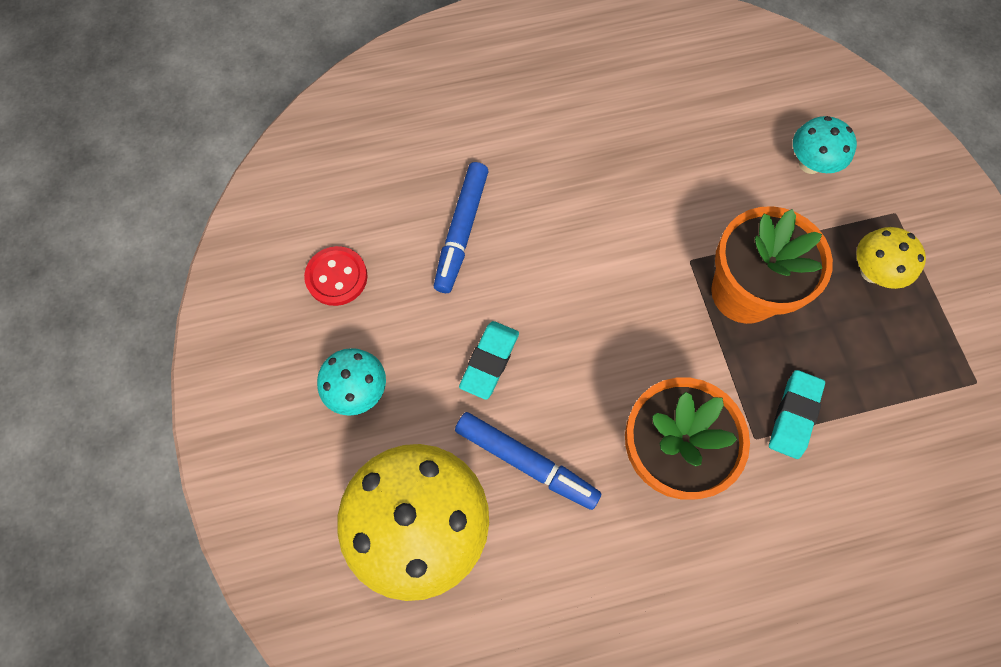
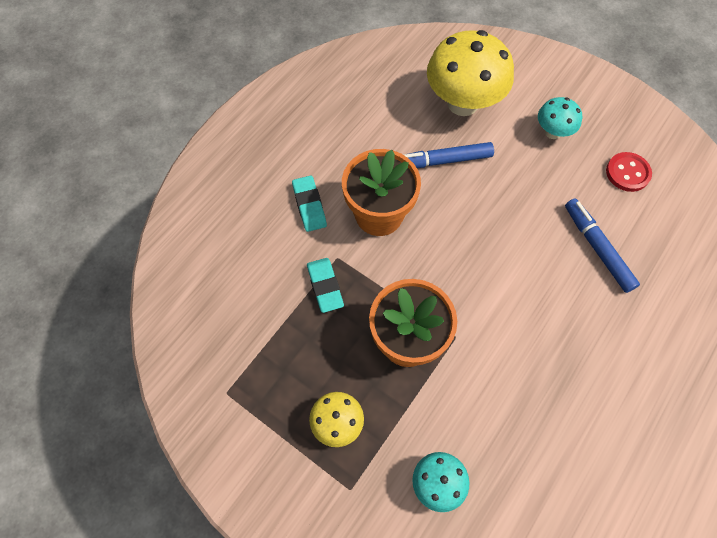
camera: 140 degrees right, 5 degrees down
turquoise eraser [459,321,519,400] -> turquoise eraser moved to [292,175,327,232]

